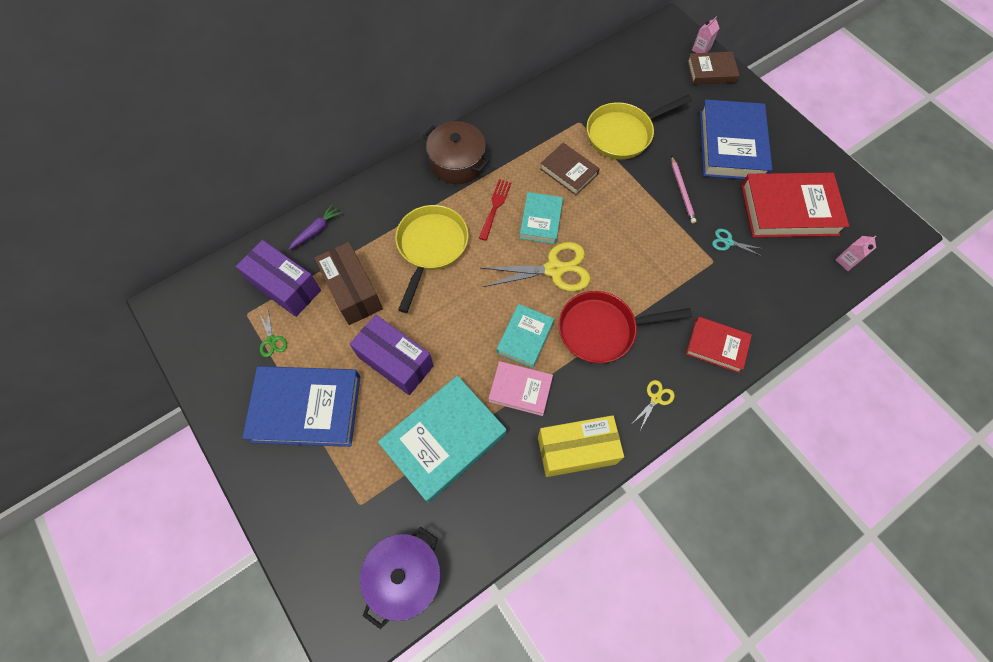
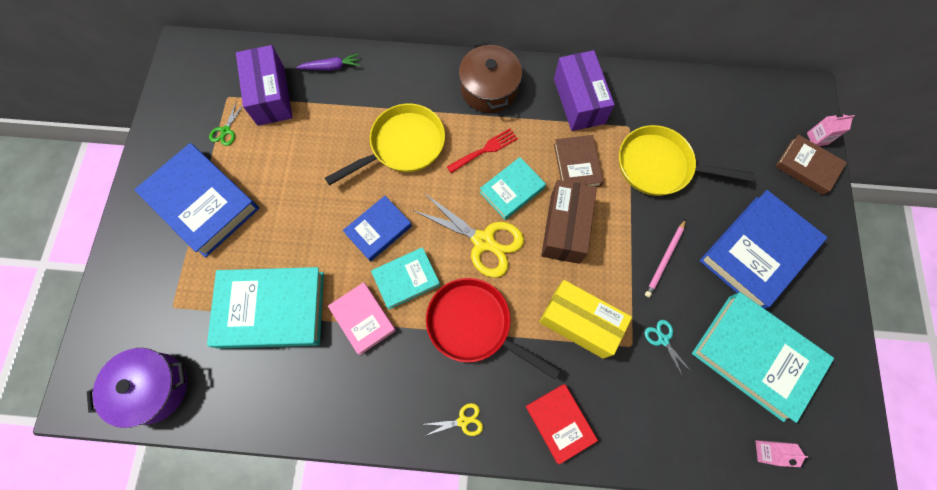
camera: 40 degrees right, 5 degrees up
brown box [314,242,383,325] -> brown box moved to [541,180,597,264]
purple box [350,315,434,395] -> purple box moved to [554,50,615,131]
yellow box [538,415,624,477] -> yellow box moved to [539,280,632,359]
red book [741,172,849,238] -> turquoise book [692,292,834,423]
none -> blue book [343,196,412,262]

